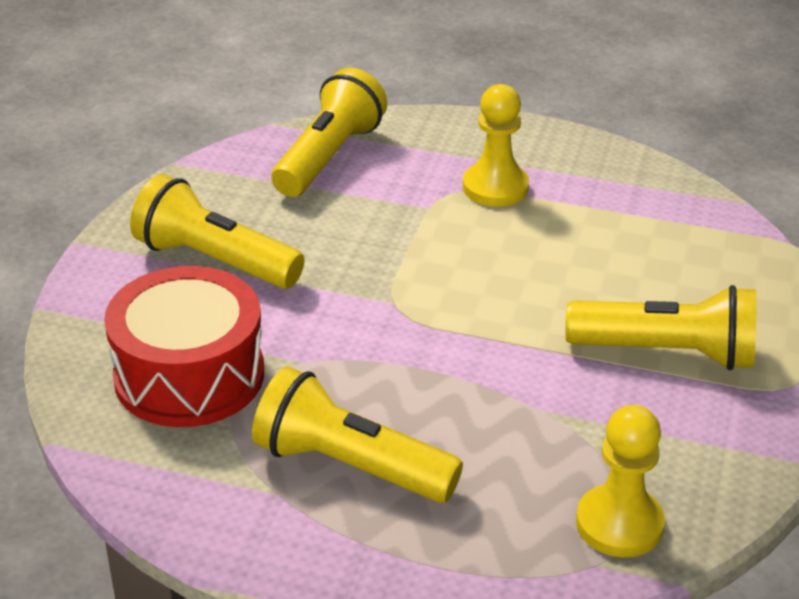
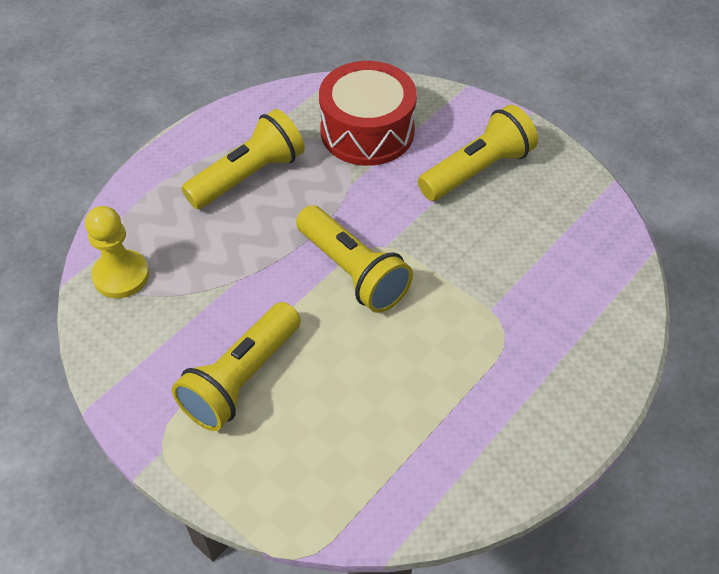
camera: 115 degrees right, 15 degrees up
yellow flashlight [271,68,387,197] -> yellow flashlight moved to [296,205,413,313]
yellow pawn [463,84,529,207] -> none

